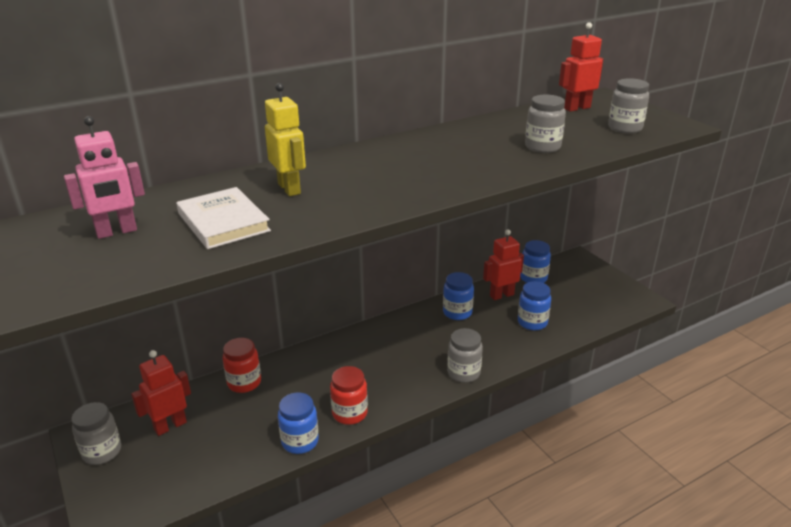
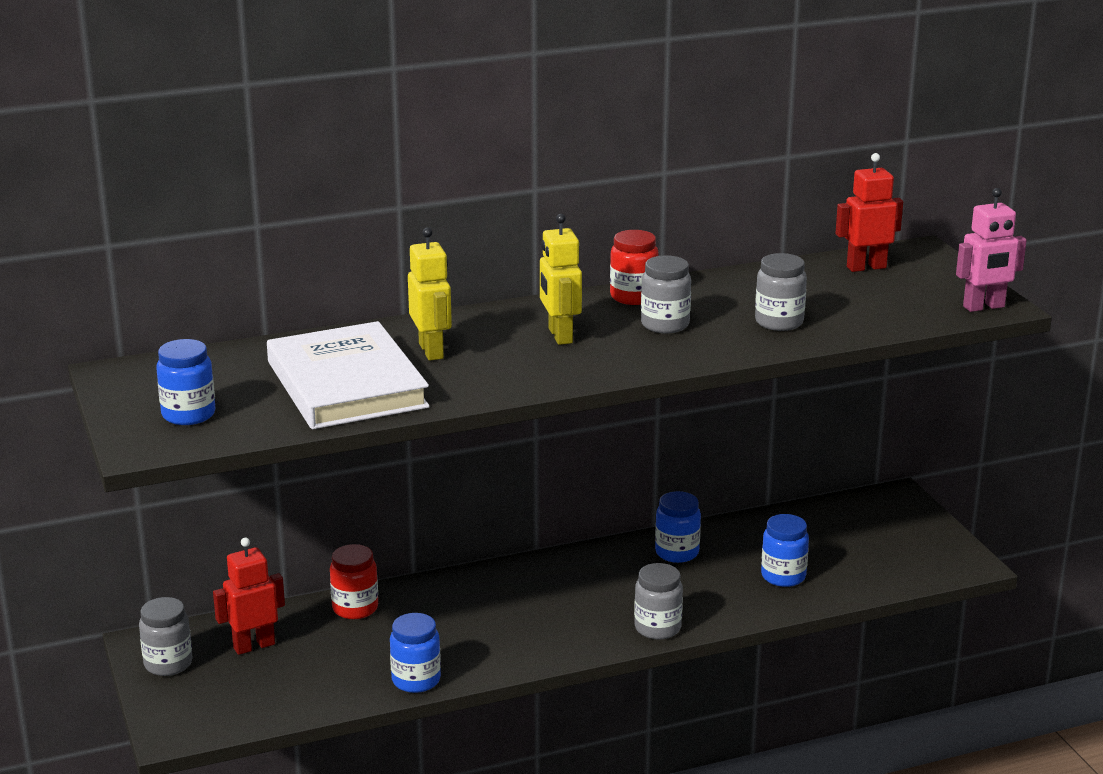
camera: 10 degrees right, 5 degrees down
pink robot [64,116,145,239] -> pink robot moved to [956,188,1027,312]
white book [177,187,271,249] -> white book [267,321,430,429], size x1.58
red jar [330,366,368,425] -> red jar moved to [610,230,659,305]
red robot [483,230,524,300] -> none
blue jar [520,240,551,283] -> blue jar moved to [156,339,215,425]
grey jar [608,78,649,133] -> grey jar moved to [641,255,691,333]
none -> yellow robot [540,214,582,345]

